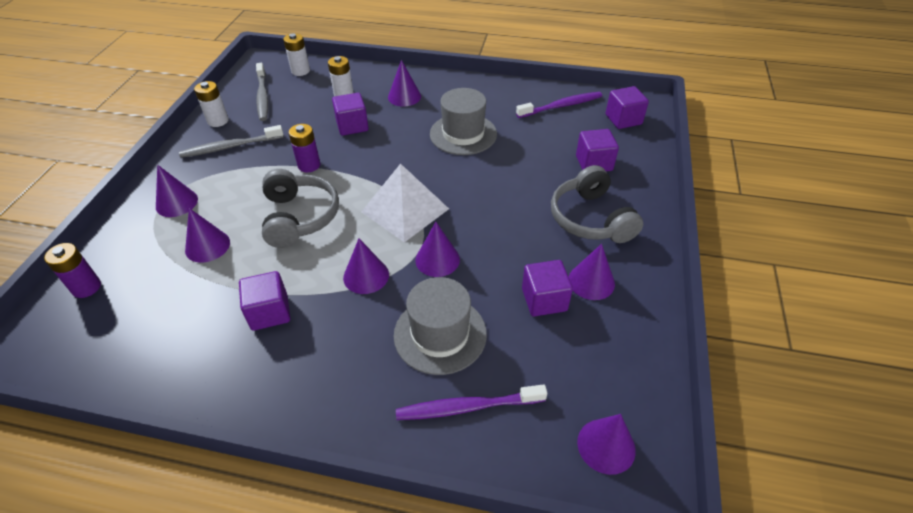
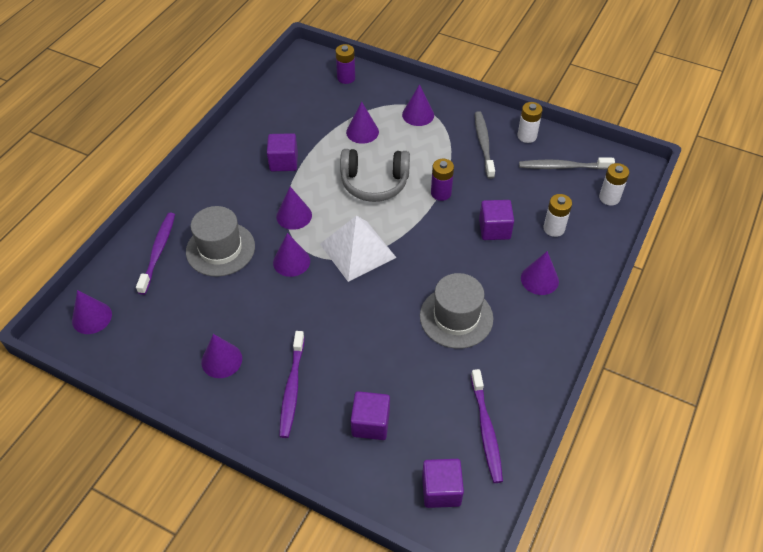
camera: 105 degrees right, 5 degrees up
purple cube [522,260,573,317] -> none
grey headphones [551,165,643,243] -> purple toothbrush [279,331,305,438]

